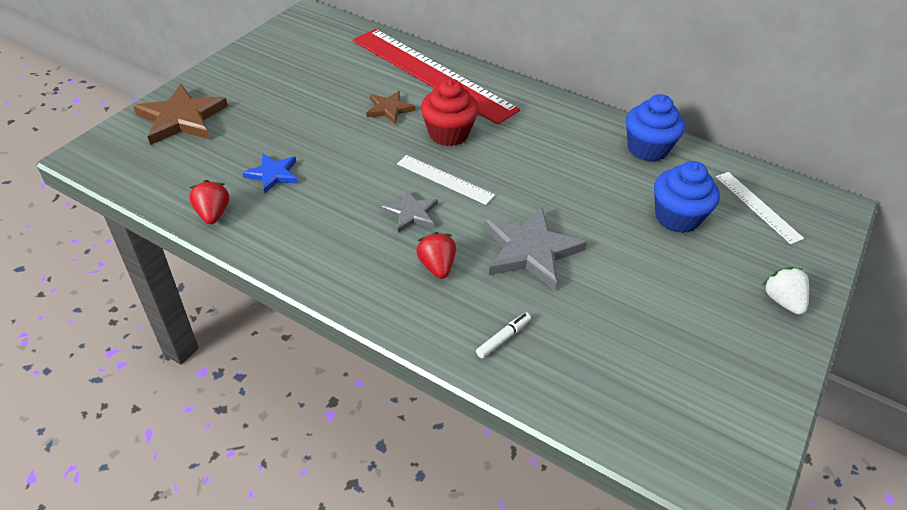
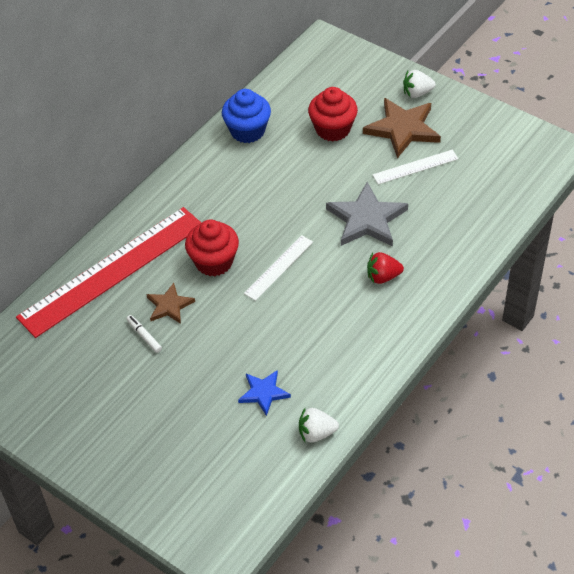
camera: 80 degrees left, 5 degrees up
brown star [133,84,228,145] -> brown star moved to [363,98,441,158]
red strawberry [189,180,229,225] -> white strawberry [299,408,339,443]
grey star [381,190,438,233] -> none
white marker [476,312,531,358] -> white marker moved to [126,315,162,353]
blue cupcake [654,161,720,233] -> red cupcake [308,87,358,141]
white ruler [716,172,804,244] -> white ruler moved to [373,150,459,184]

